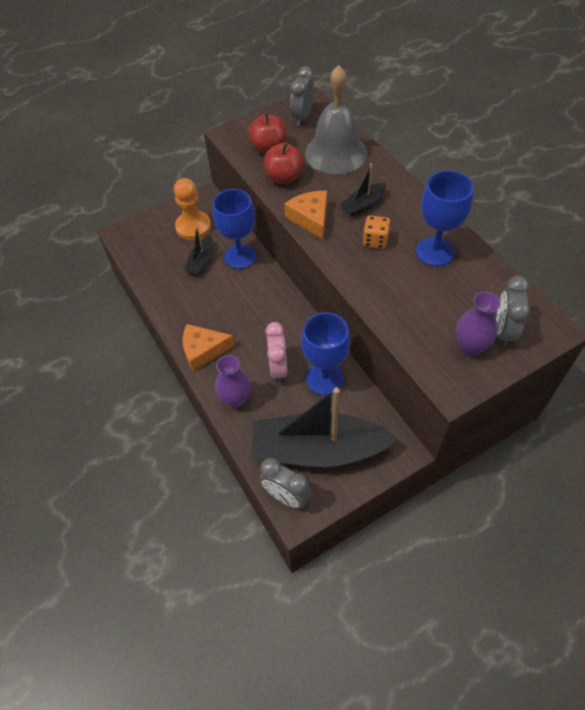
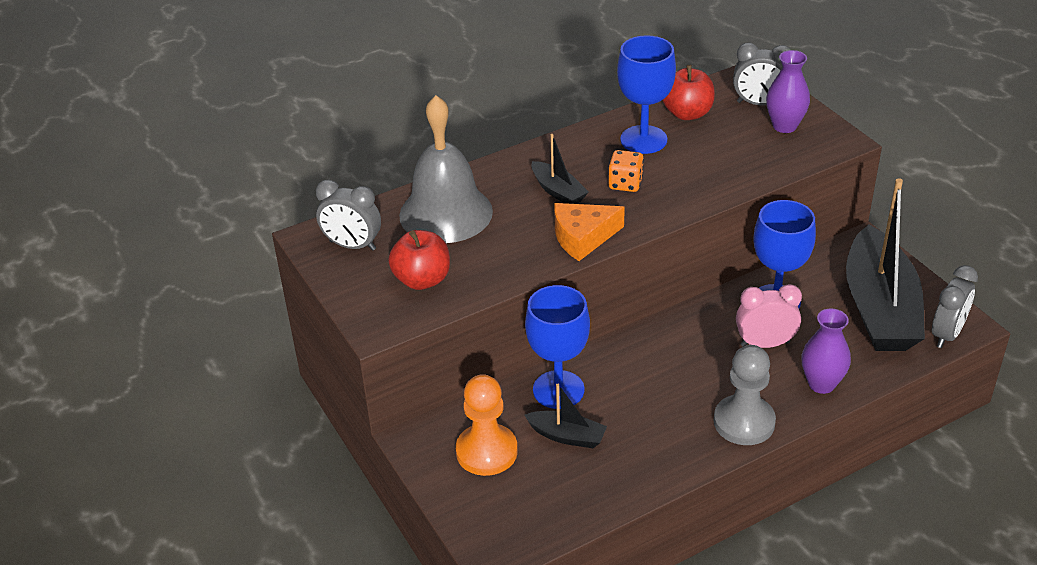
camera: 90 degrees left, 15 degrees down
orange cheese [183,324,235,371] -> grey pawn [714,345,776,445]
red apple [264,142,304,184] -> red apple moved to [663,65,715,120]

